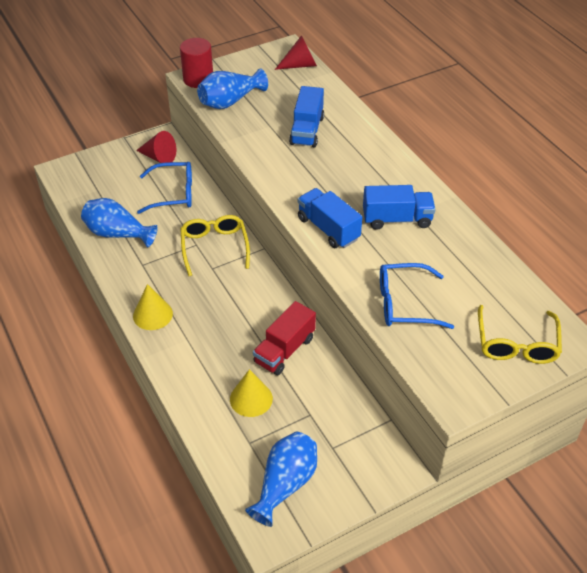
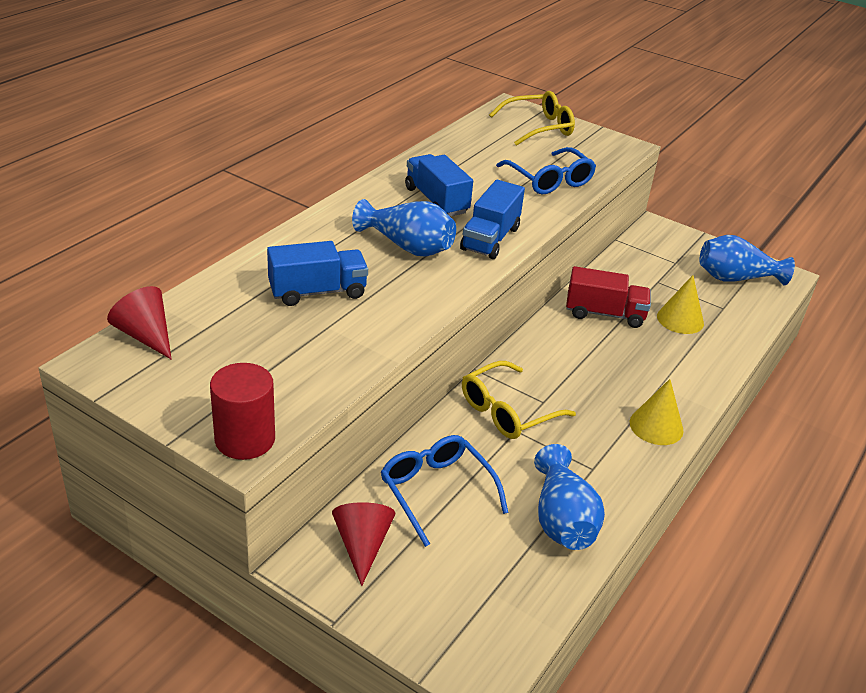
camera: 120 degrees left, 10 degrees down
blue vase [197,69,268,109] -> blue vase moved to [352,199,456,256]

